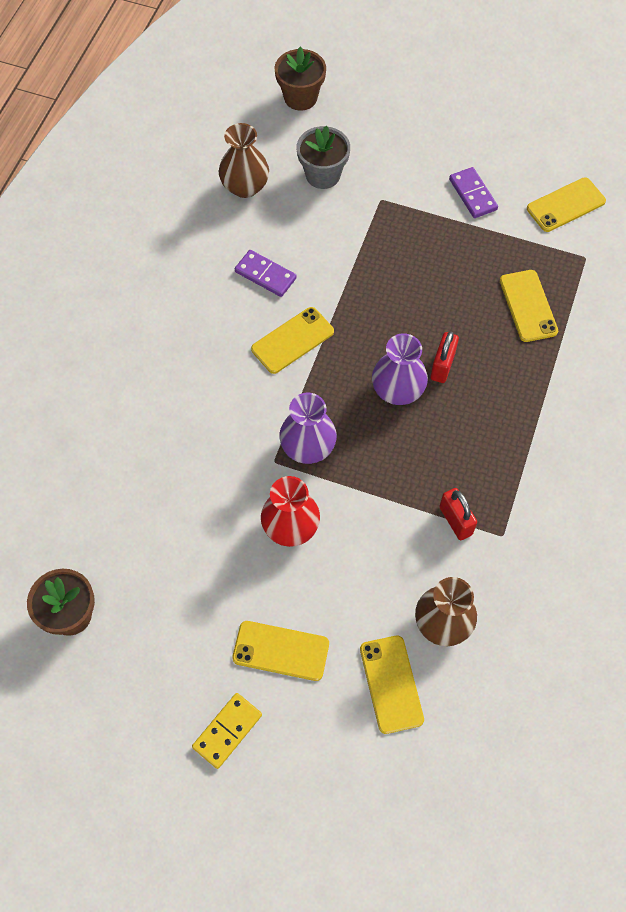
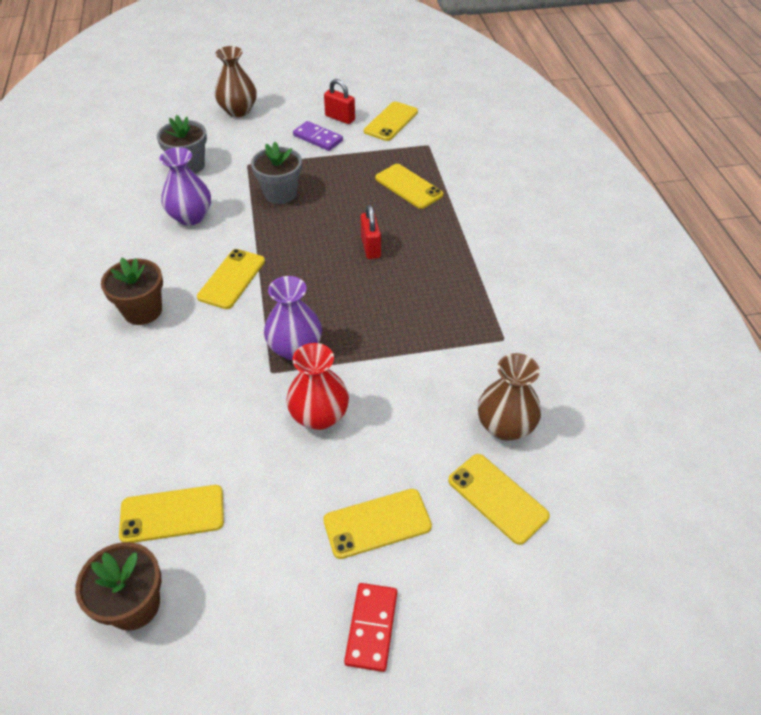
camera: 30 degrees left, 15 degrees down
yellow domino [192,693,262,769] -> red domino [344,583,397,672]
brown vase [219,123,269,198] -> brown vase moved to [215,46,257,117]
purple domino [235,250,297,297] -> none
brown flower pot [275,47,326,111] -> brown flower pot moved to [101,257,163,325]
purple vase [372,333,428,405] -> purple vase moved to [160,147,211,225]
red padlock [439,488,477,540] -> red padlock moved to [324,79,355,124]
none -> yellow phone [119,485,224,543]
none -> grey flower pot [251,142,302,204]

